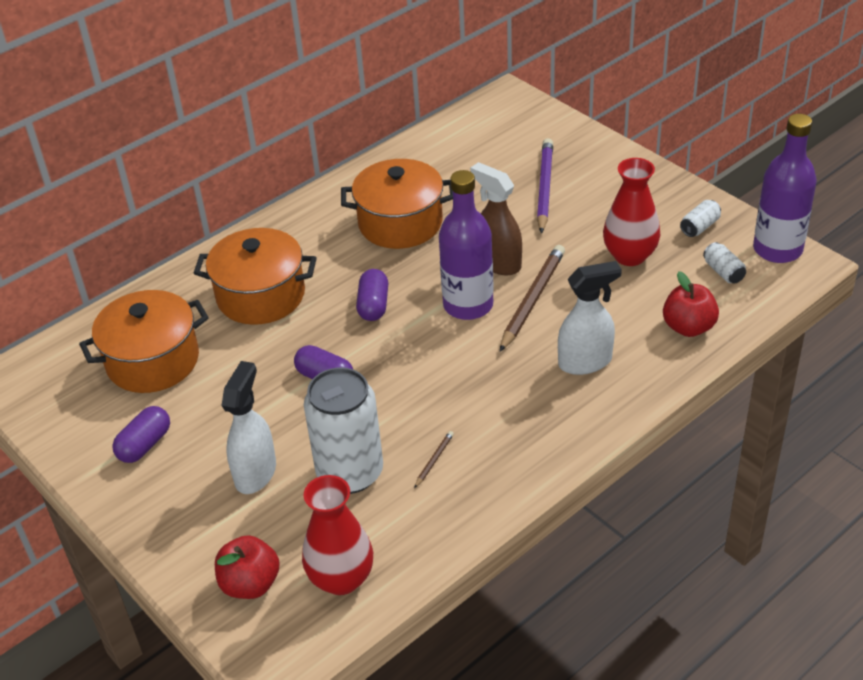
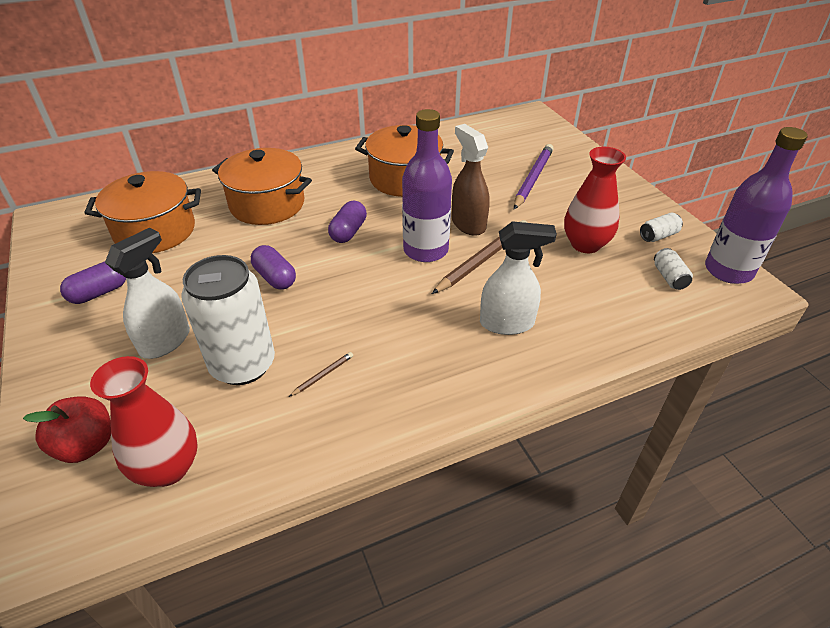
camera: 15 degrees right, 0 degrees up
red apple [663,271,719,337] -> none

